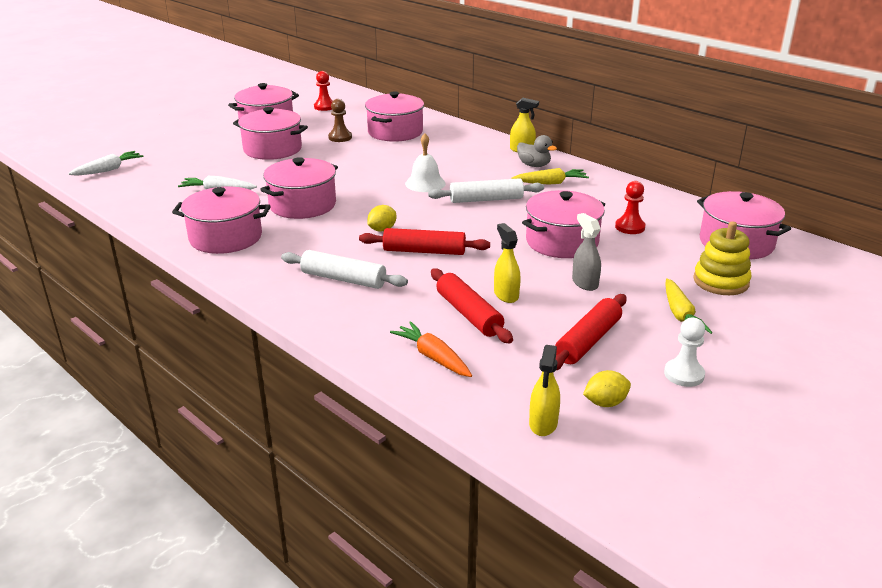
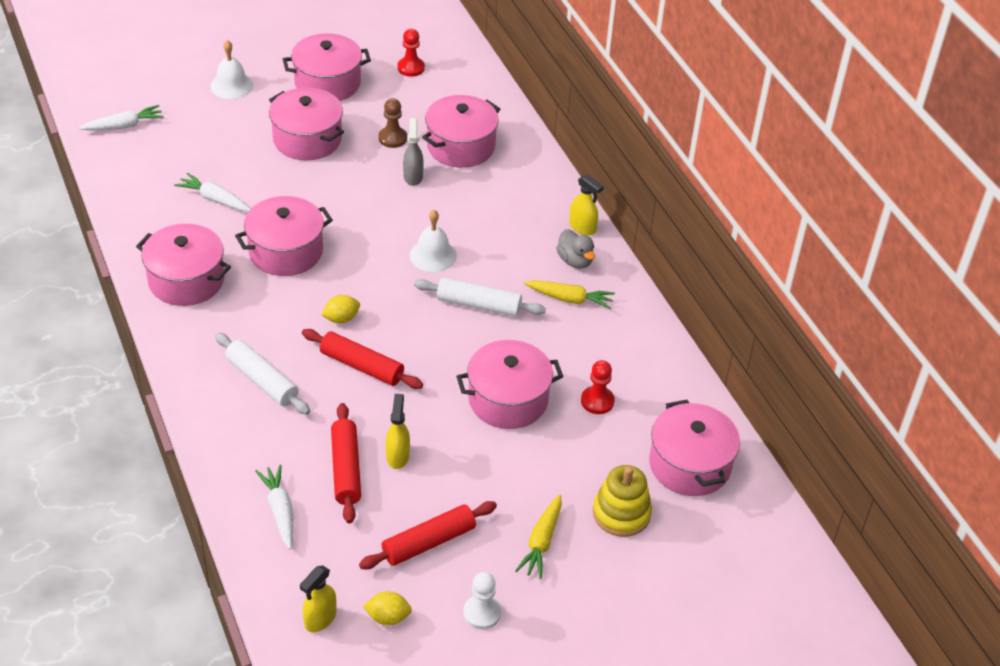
camera: 20 degrees right, 15 degrees up
orange carrot [390,321,472,377] -> white carrot [255,464,293,549]
grey spray bottle [572,213,601,291] -> grey spray bottle moved to [403,118,424,186]
none -> white bell [211,40,253,99]

